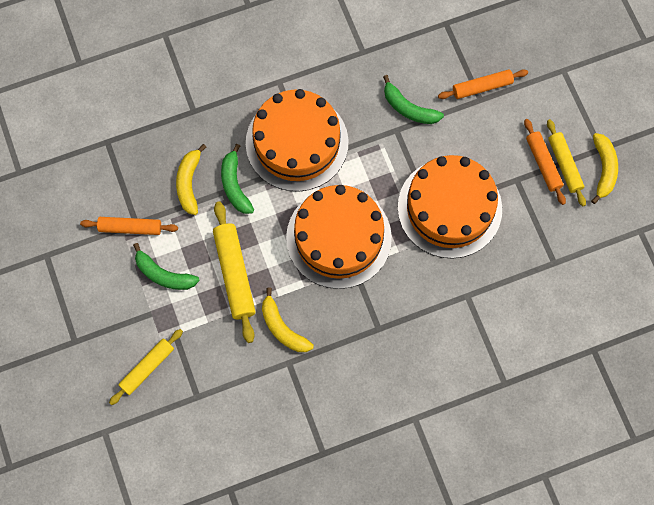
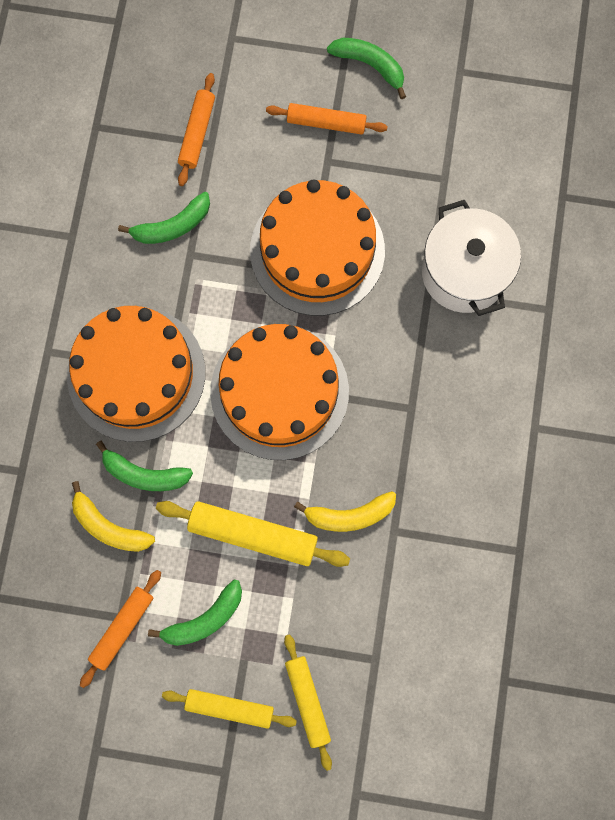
camera: 60 degrees left, 5 degrees up
yellow rolling pin [547,119,586,207] -> yellow rolling pin moved to [162,689,297,729]
yellow banana [591,133,618,204] -> green banana [327,38,406,99]
none -> white pot [422,200,521,316]

